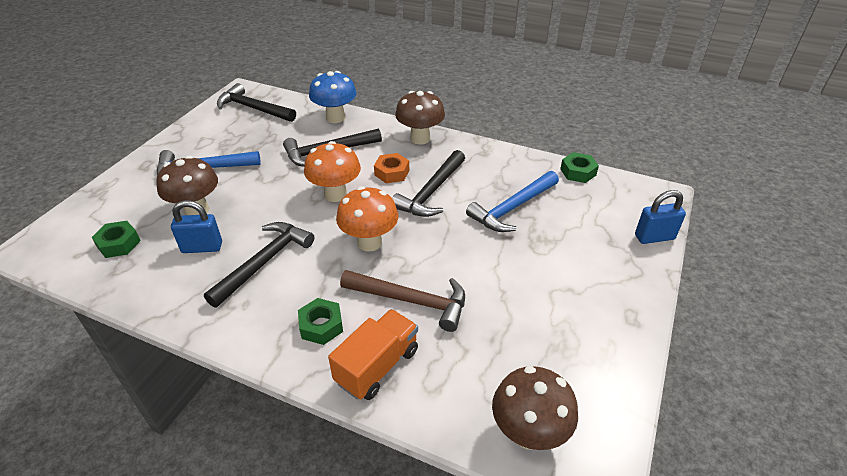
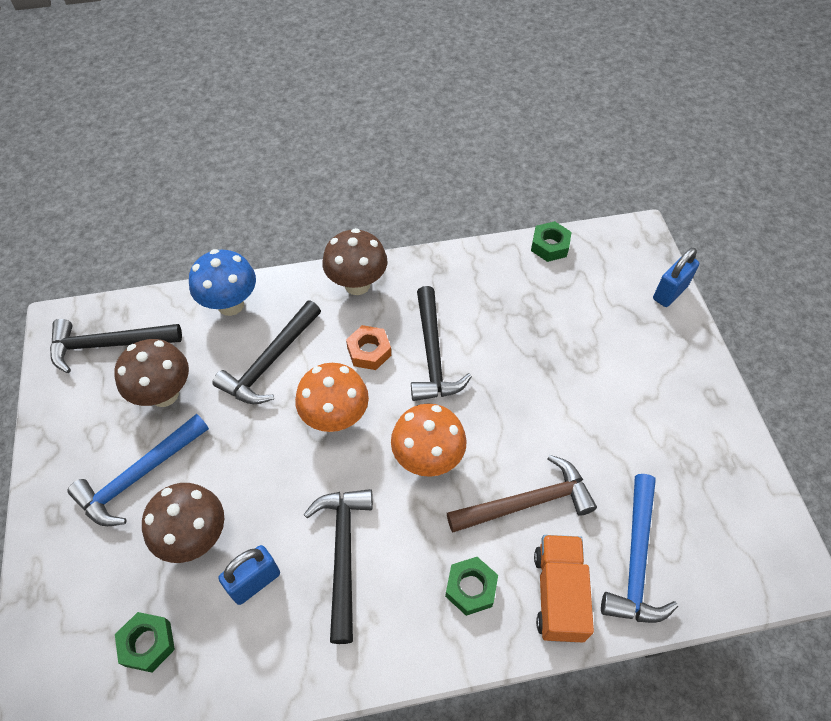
camera: 35 degrees left, 15 degrees up
blue hammer [466,171,559,232] -> blue hammer moved to [601,474,678,623]
brown mushroom [492,366,578,450] -> brown mushroom moved to [114,339,189,407]

